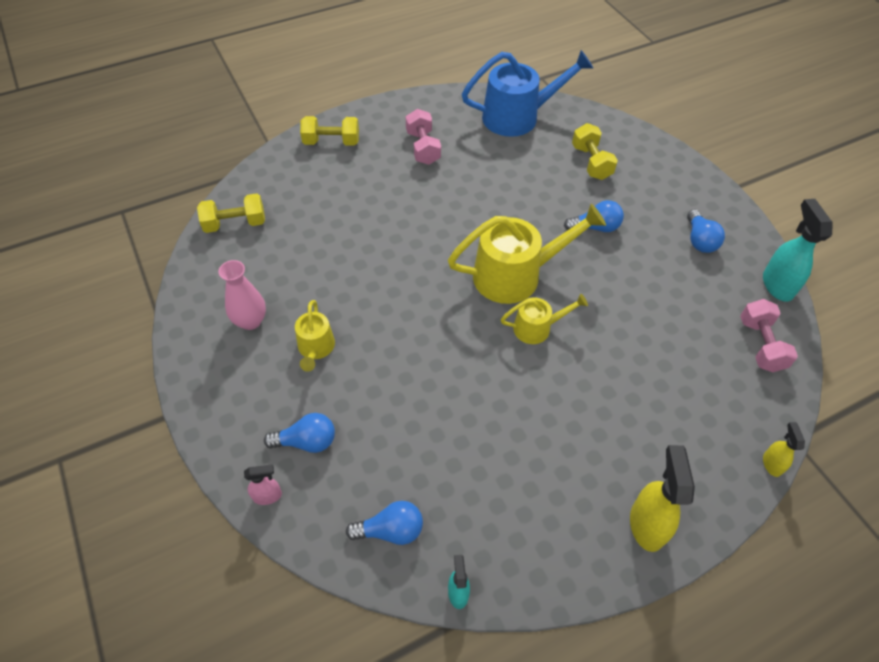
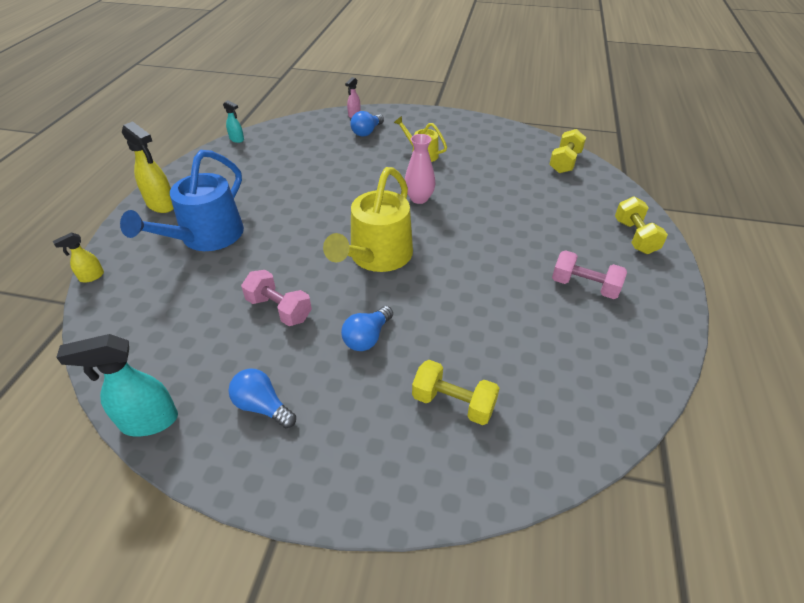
camera: 130 degrees right, 10 degrees down
pink vase [218,260,266,330] -> pink vase moved to [405,134,435,204]
yellow dumbbell [300,116,359,146] -> yellow dumbbell turned 45 degrees counterclockwise [615,196,668,254]
blue light bulb [346,501,423,545] -> none
blue watering can [462,50,593,137] -> blue watering can moved to [120,150,244,251]
yellow watering can [501,294,588,344] -> none
pink dumbbell [740,299,798,372] -> pink dumbbell moved to [241,270,312,326]
turquoise spray bottle [763,199,833,302] -> turquoise spray bottle turned 135 degrees clockwise [56,334,178,436]
yellow spray bottle [763,422,805,477] -> yellow spray bottle turned 105 degrees clockwise [53,233,104,283]

